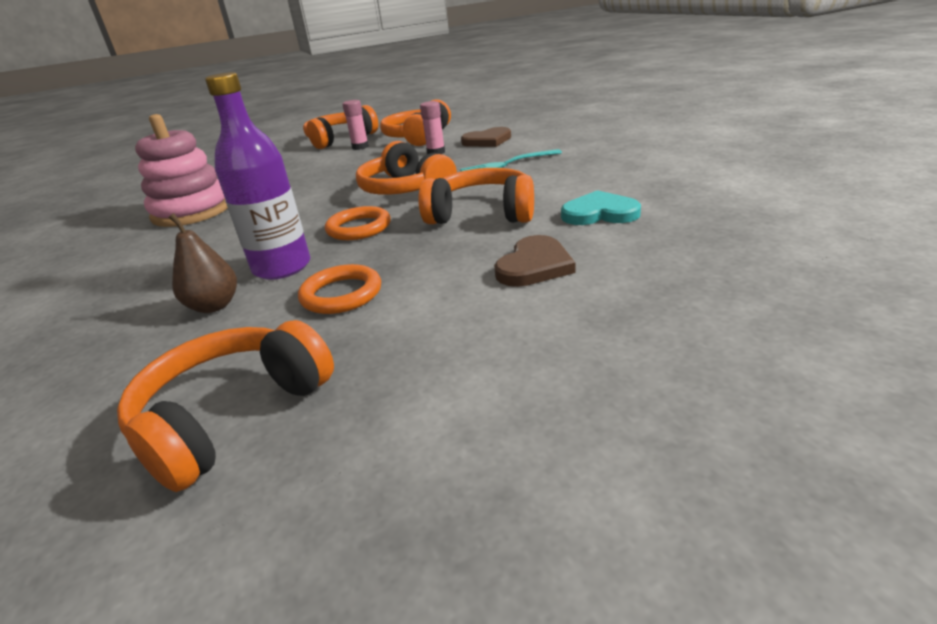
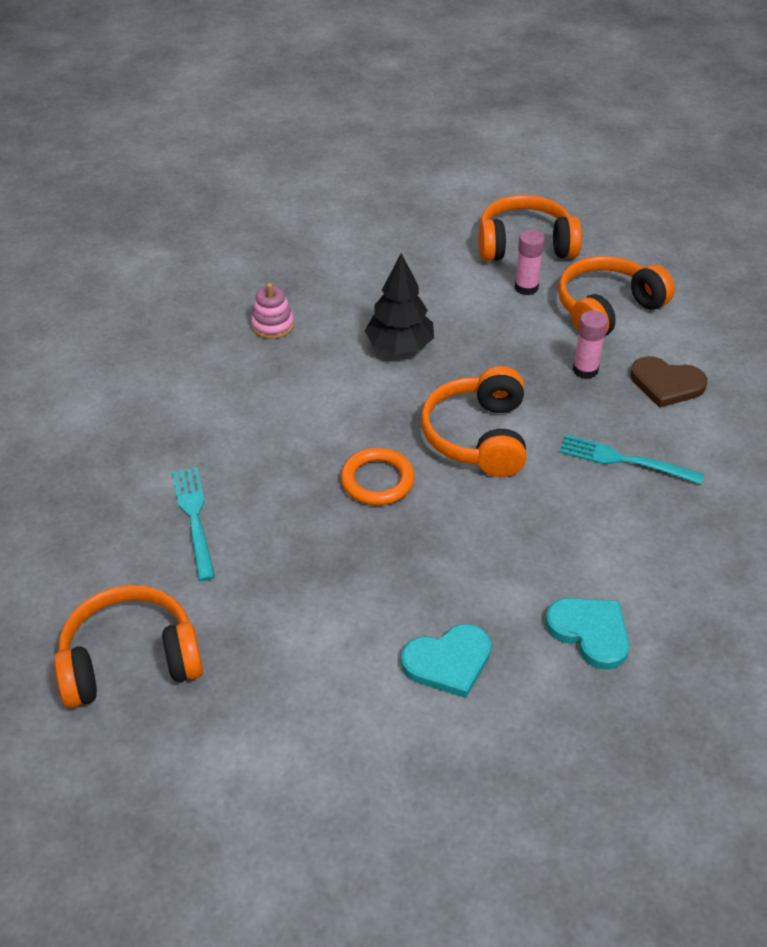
camera: 35 degrees right, 15 degrees up
pink stacking toy [135,114,228,227] -> pink stacking toy [251,283,294,339], size x0.47
brown pear [168,213,237,313] -> turquoise fork [172,467,215,581]
purple bottle [205,72,310,280] -> none
orange ring [298,264,381,314] -> none
orange headphones [418,168,534,224] -> none
brown heart [494,235,575,287] -> turquoise heart [401,624,491,698]
none -> black tree [365,253,434,354]

